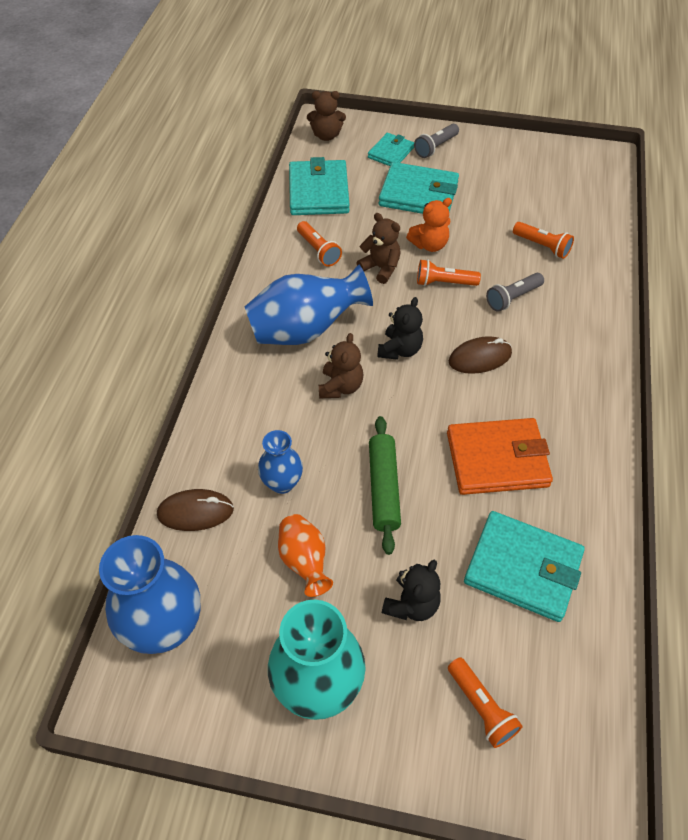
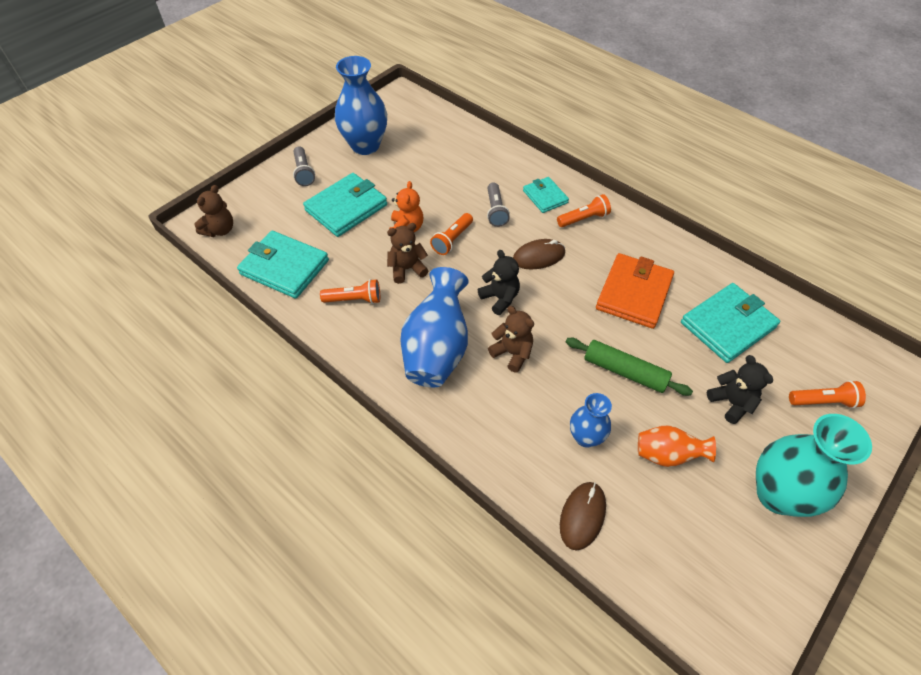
camera: 60 degrees left, 0 degrees up
blue vase [99,535,201,654] -> blue vase moved to [335,56,387,155]
turquoise wallet [368,133,414,166] -> turquoise wallet moved to [523,177,569,213]
brown mouse [449,336,512,374] -> brown mouse turned 60 degrees clockwise [513,239,565,269]
orange flashlight [513,222,574,259] -> orange flashlight moved to [557,194,611,227]

